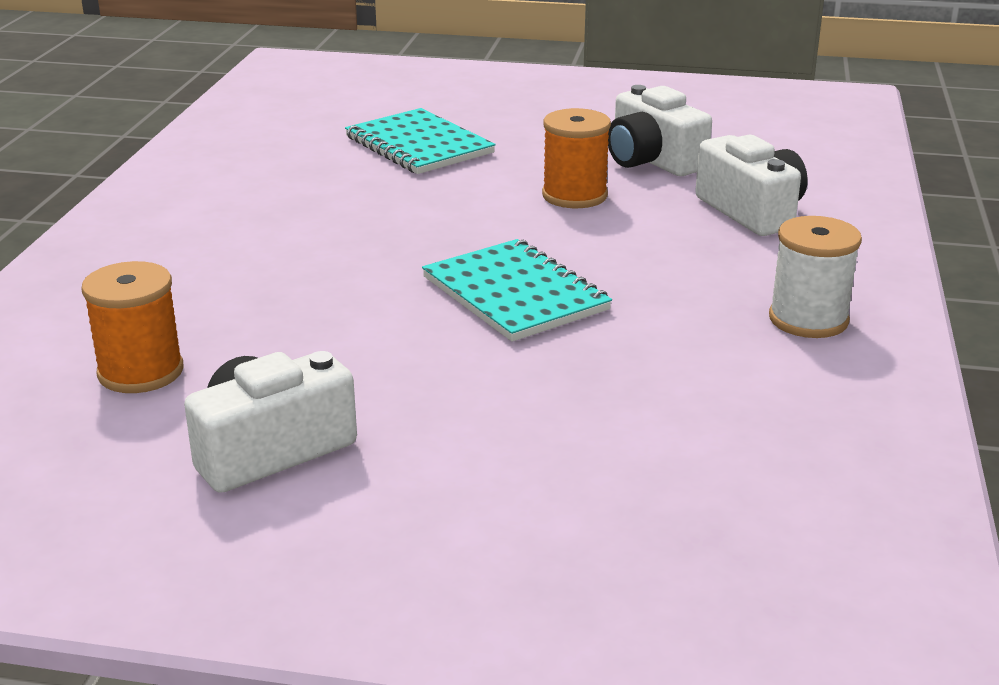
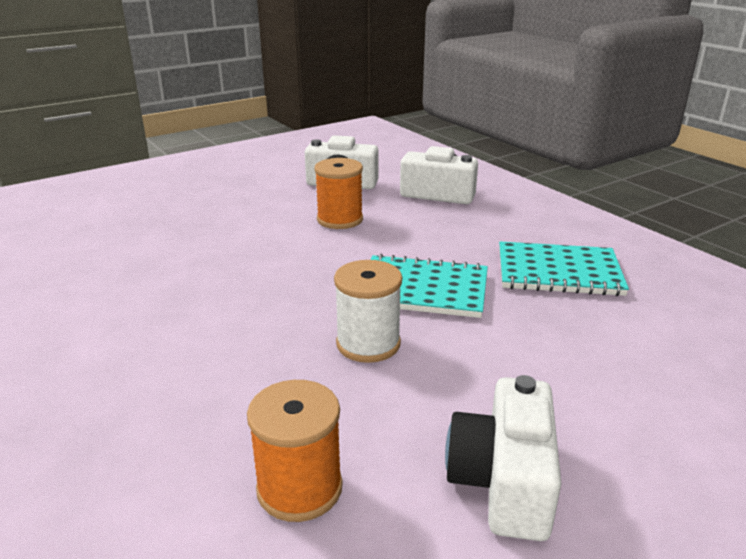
camera: 45 degrees left, 0 degrees up
turquoise notebook [345,108,496,174] -> turquoise notebook moved to [499,241,629,296]
white spool [769,216,862,338] -> white spool moved to [334,260,402,363]

